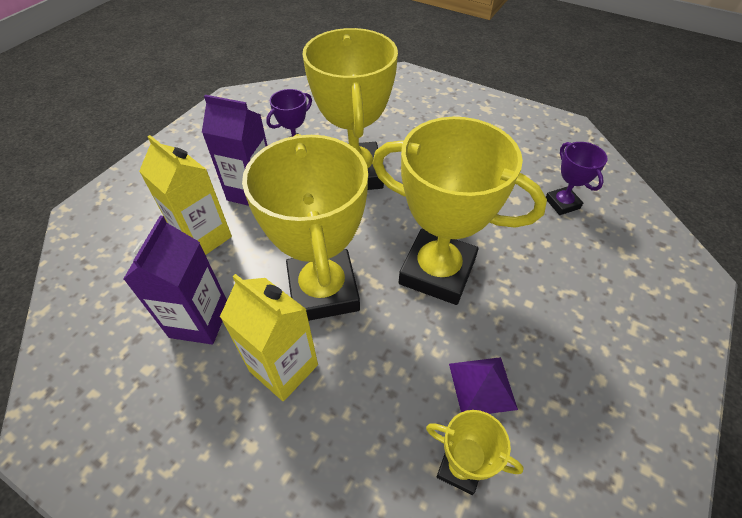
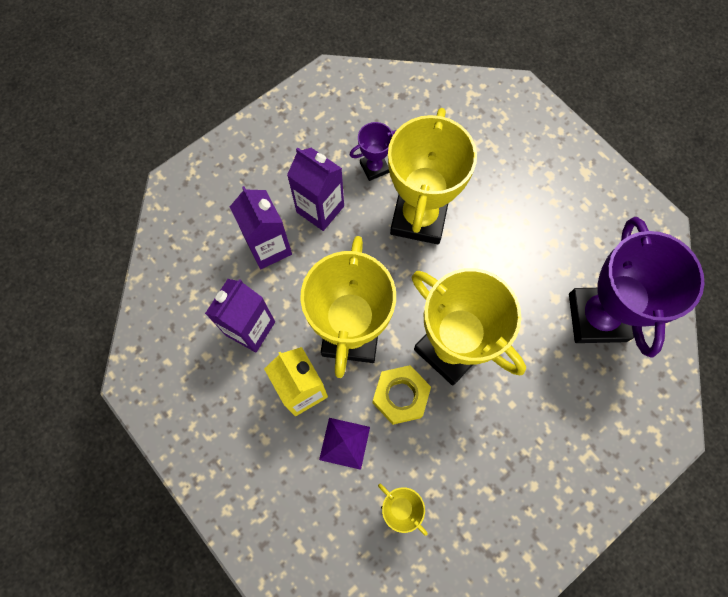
camera: 20 degrees right, 20 degrees up
yellow carton [139,135,232,255] -> purple carton [230,186,292,269]
purple pyramid [449,357,518,414] -> purple pyramid moved to [319,418,370,470]
purple trophy [546,142,608,215] -> purple trophy [569,217,704,357], size x2.15
none -> yellow nut [373,365,431,425]

